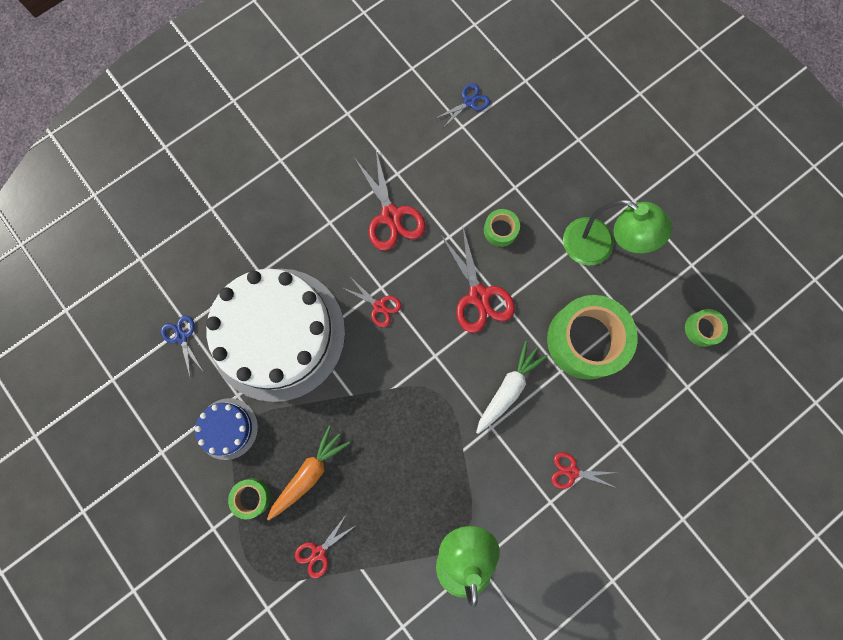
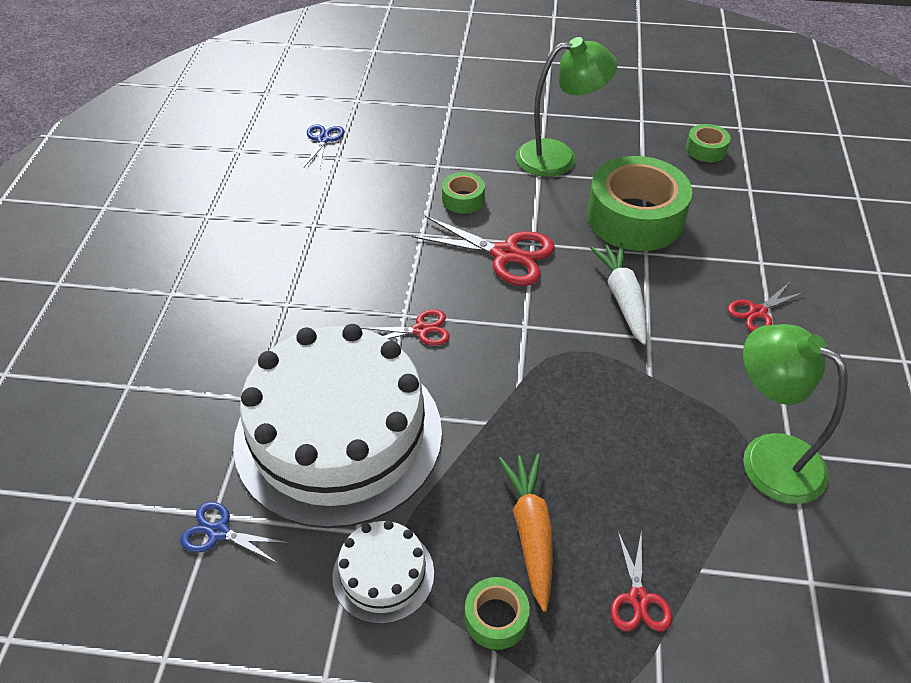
camera: 45 degrees left, 30 degrees down
blue cake [195,398,258,460] -> white cake [332,520,434,624]
red scissors [355,151,425,251] -> none

